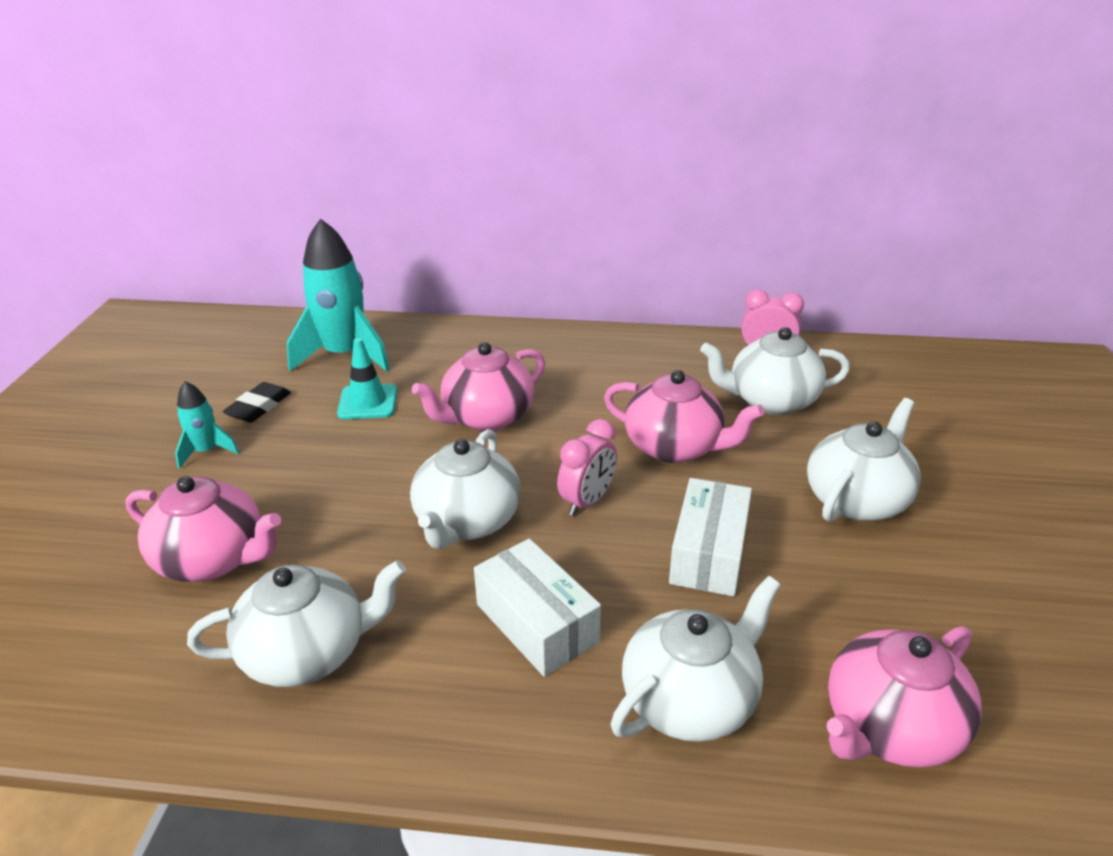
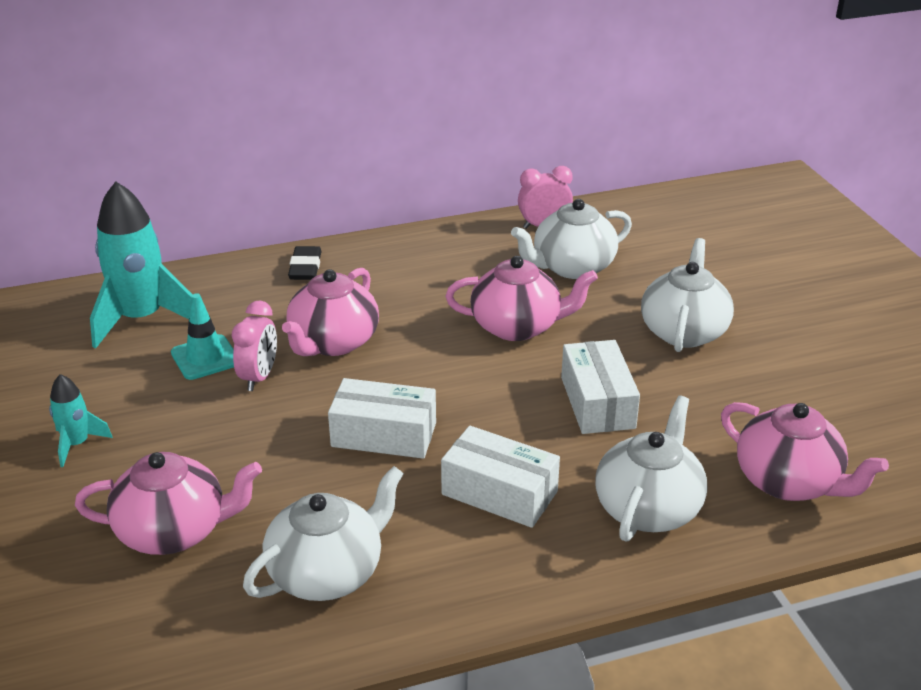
camera: 25 degrees left, 0 degrees up
black eraser [223,382,291,422] -> black eraser moved to [288,246,322,280]
white teapot [410,429,521,549] -> white box [328,378,436,459]
pink clock [557,419,617,516] -> pink clock moved to [232,301,277,391]
pink teapot [826,626,982,767] -> pink teapot turned 75 degrees counterclockwise [721,402,889,501]

